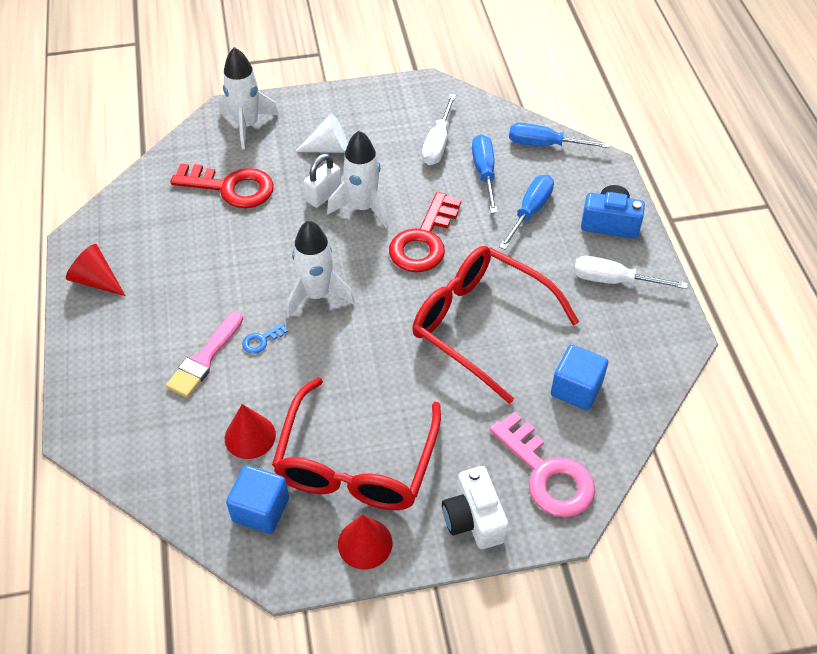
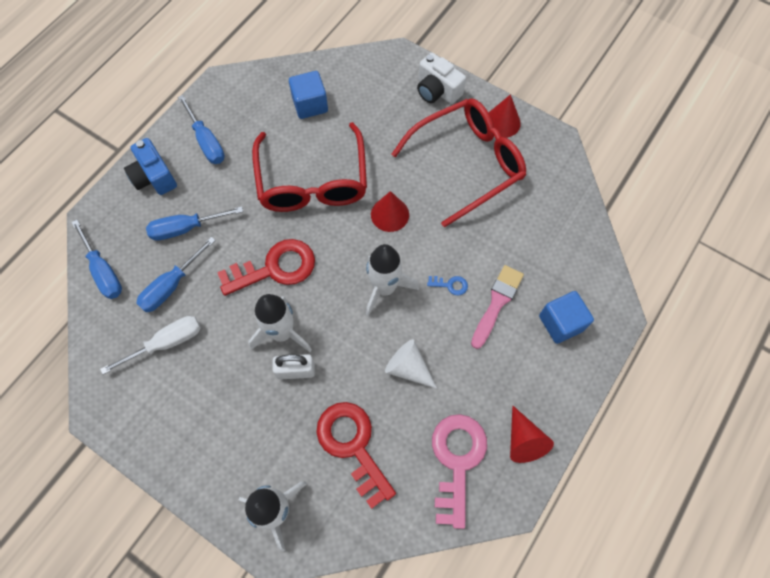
camera: 135 degrees left, 15 degrees up
pink brush [166,311,243,398] -> pink brush turned 45 degrees counterclockwise [471,265,524,349]
red cone [225,404,276,459] -> red cone moved to [371,191,409,232]
blue cube [226,465,289,534] -> blue cube moved to [539,291,594,344]
white cone [295,113,348,153] -> white cone moved to [385,339,437,389]
white camera [442,466,509,549] -> white camera turned 105 degrees clockwise [417,53,466,104]
pink key [490,412,595,517] -> pink key moved to [432,414,487,529]
white screwdriver [574,256,688,289] -> blue screwdriver [178,95,225,164]

